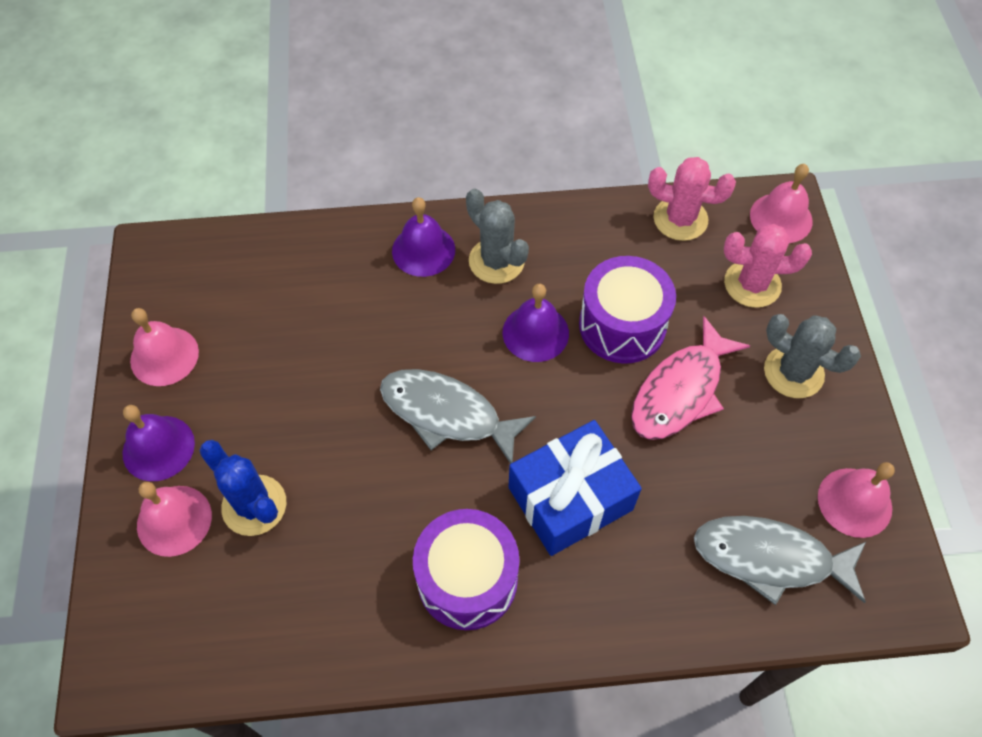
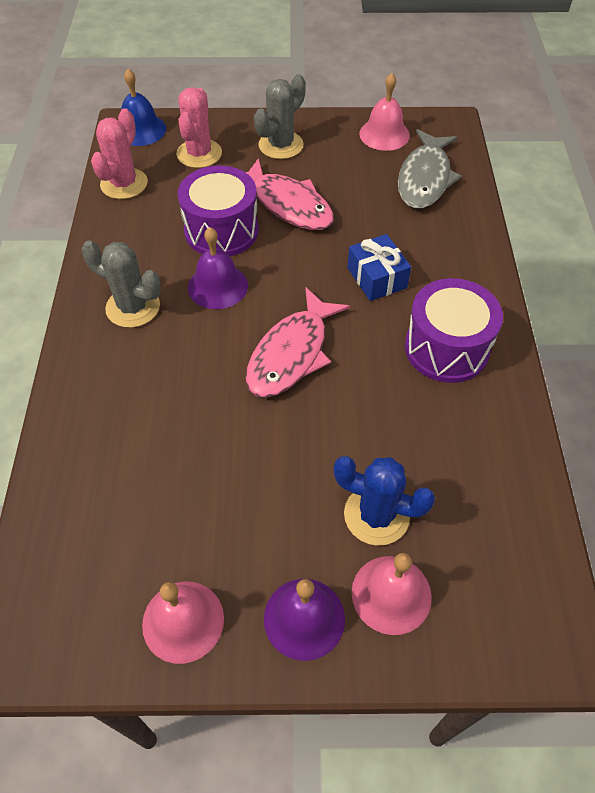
camera: 85 degrees left, 5 degrees down
blue cactus [199,440,286,536] -> blue cactus turned 60 degrees clockwise [334,456,435,546]
grey fish [380,369,536,464] -> pink fish [246,287,350,398]
purple bell [392,197,455,277] -> none
grey cactus [466,188,529,284] -> grey cactus turned 60 degrees clockwise [82,240,161,328]
blue gift [509,420,642,556] -> blue gift [347,234,411,301], size x0.62
pink bell [750,164,813,243] -> blue bell [121,69,166,146]

